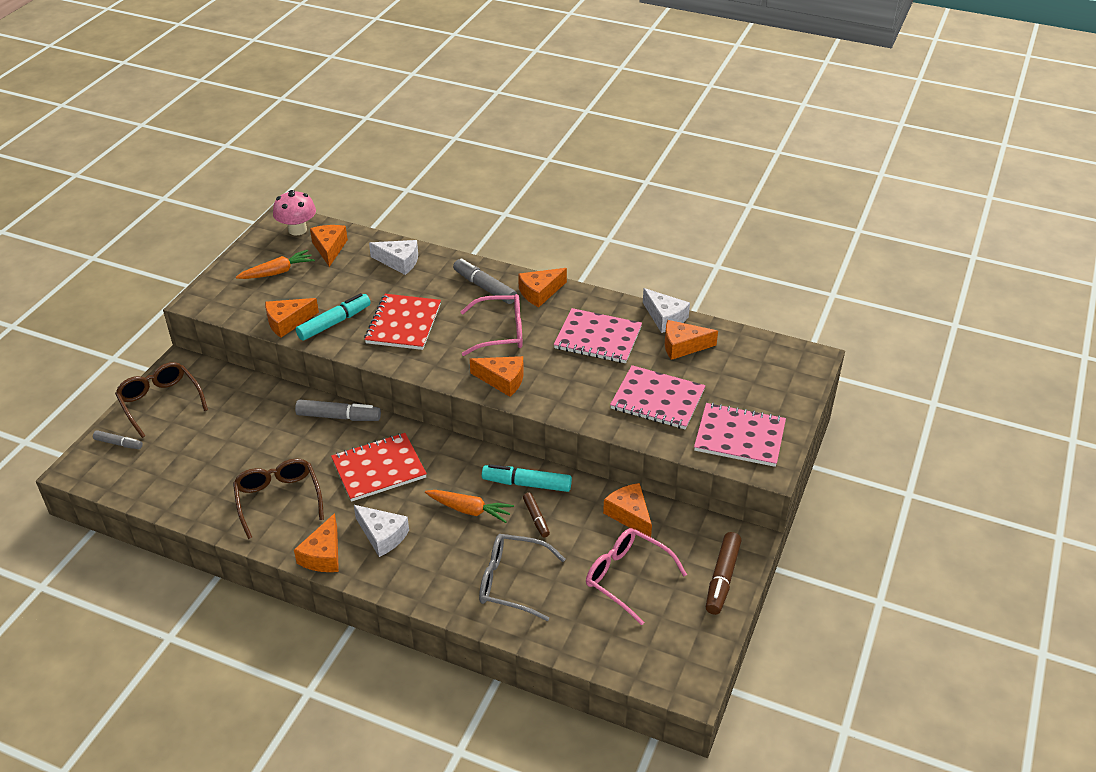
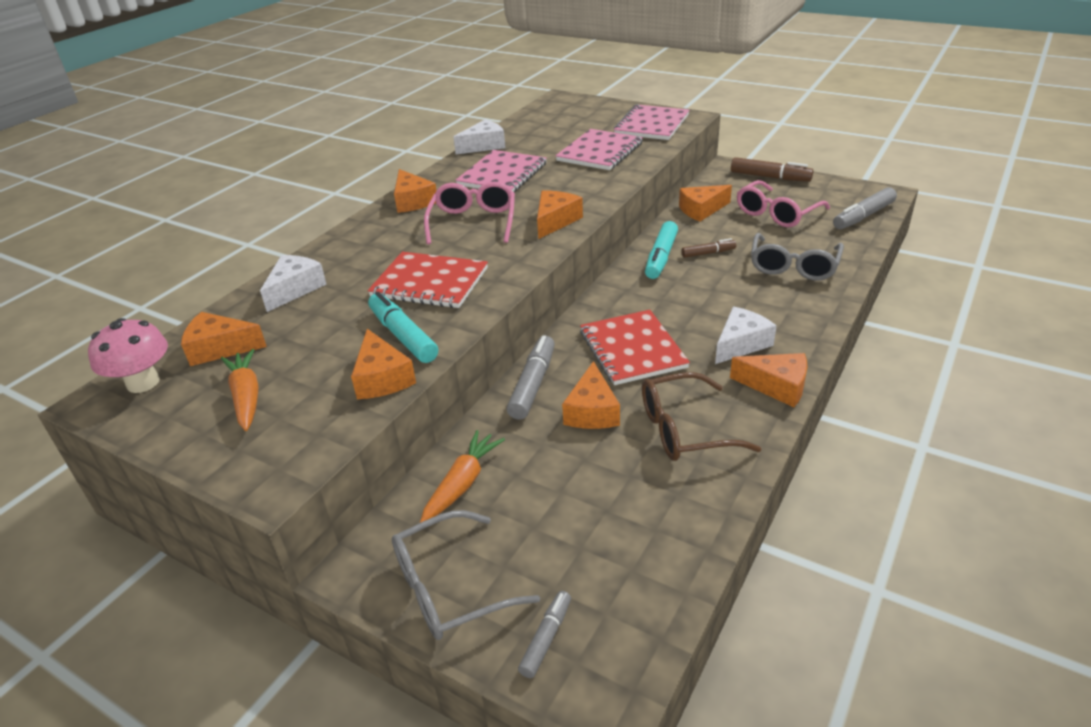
camera: 80 degrees left, 5 degrees down
brown glasses [115,362,208,438] -> grey glasses [392,510,540,640]
orange carrot [425,490,514,523] -> orange carrot moved to [420,430,505,523]
grey marker [453,258,517,304] -> grey marker moved to [833,187,897,229]
orange cheese [665,320,718,360] -> orange cheese moved to [562,361,620,429]

